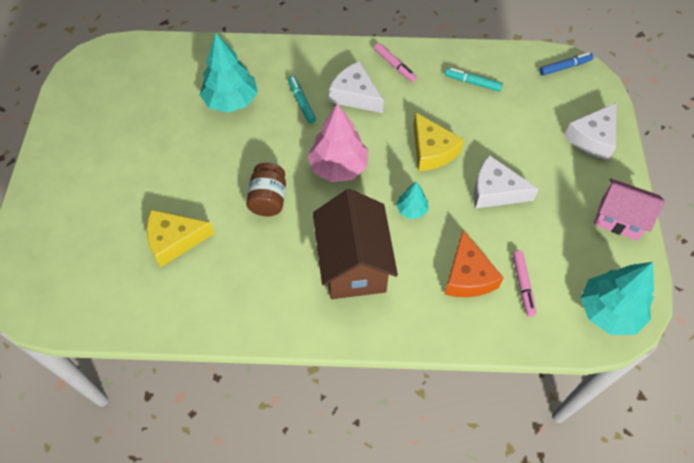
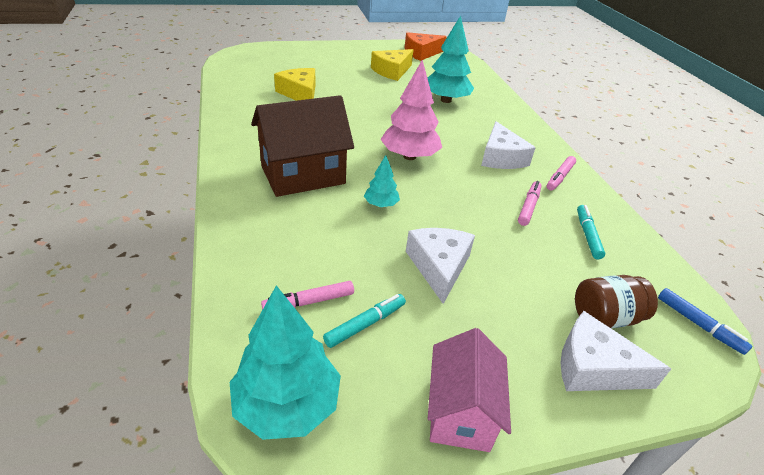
camera: 70 degrees right, 20 degrees down
brown jar [246,163,286,216] -> brown jar moved to [575,275,658,328]
turquoise marker [288,76,316,123] -> turquoise marker moved to [323,294,406,348]
white cheese [329,61,384,113] -> white cheese turned 150 degrees clockwise [481,121,536,169]
yellow cheese [413,112,464,171] -> yellow cheese moved to [371,49,413,81]
orange cheese [444,230,504,297] -> orange cheese moved to [405,32,447,61]
none -> pink marker [518,181,541,226]

